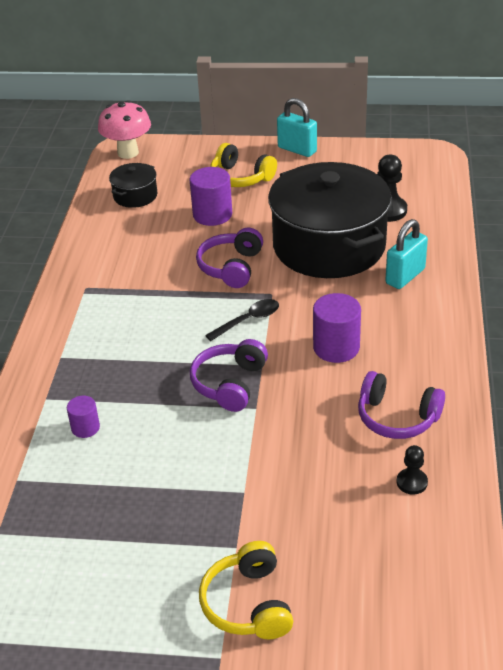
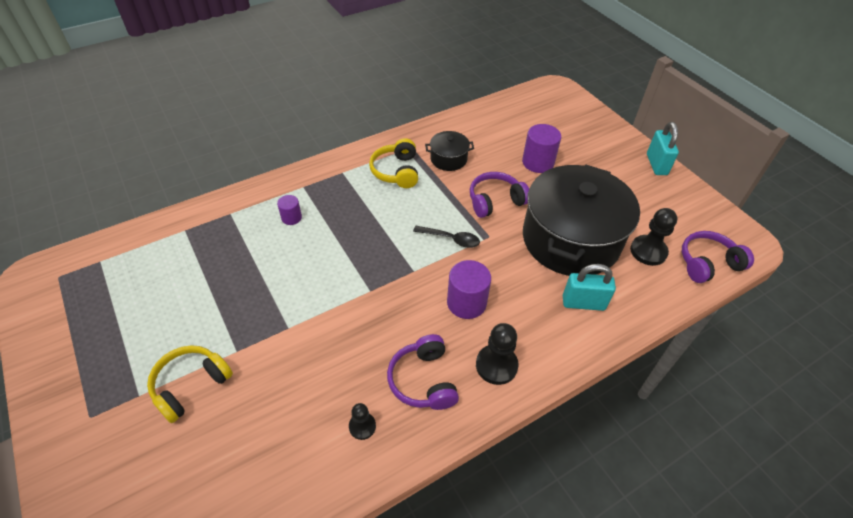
camera: 50 degrees right, 10 degrees up
pink mushroom [98,100,151,159] -> none
black pot [109,163,157,208] -> black pot moved to [425,131,474,171]
purple headphones [190,339,268,412] -> purple headphones moved to [682,231,754,283]
yellow headphones [210,143,277,187] -> yellow headphones moved to [369,138,418,188]
none -> black pawn [476,323,518,385]

